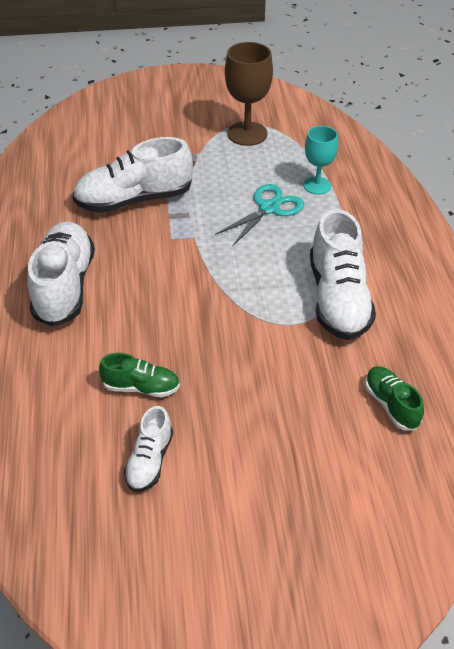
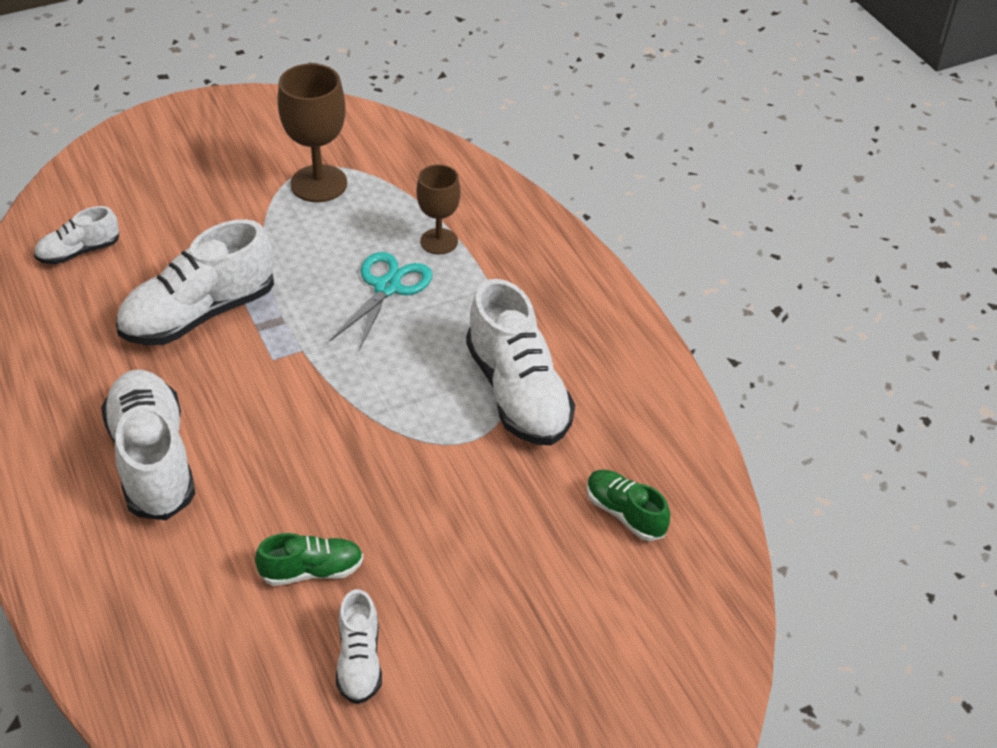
camera: 20 degrees left, 0 degrees up
turquoise goblet [304,126,338,195] -> brown goblet [416,164,461,254]
none -> white shoe [34,206,119,265]

